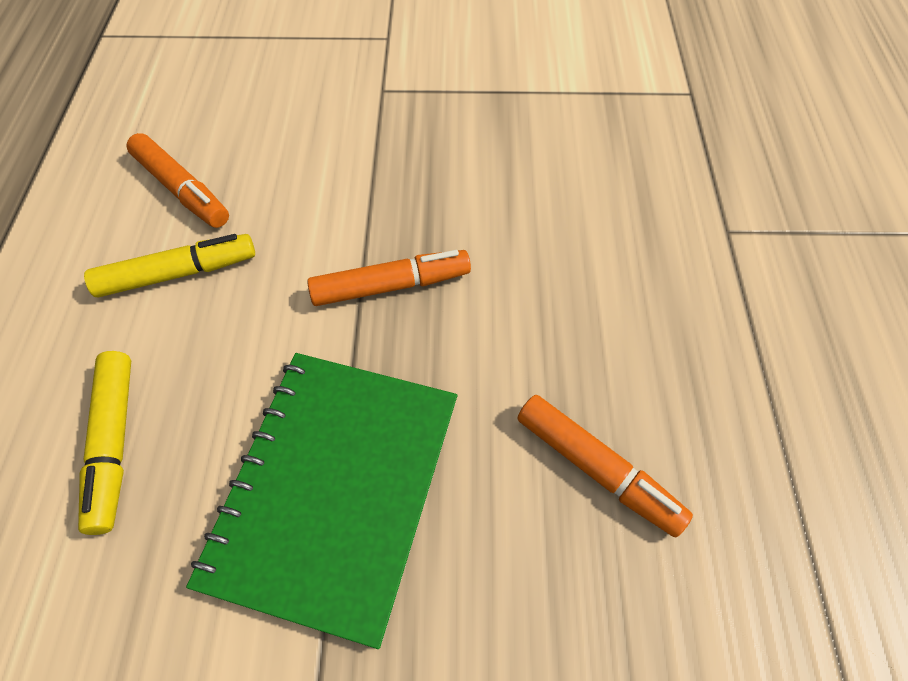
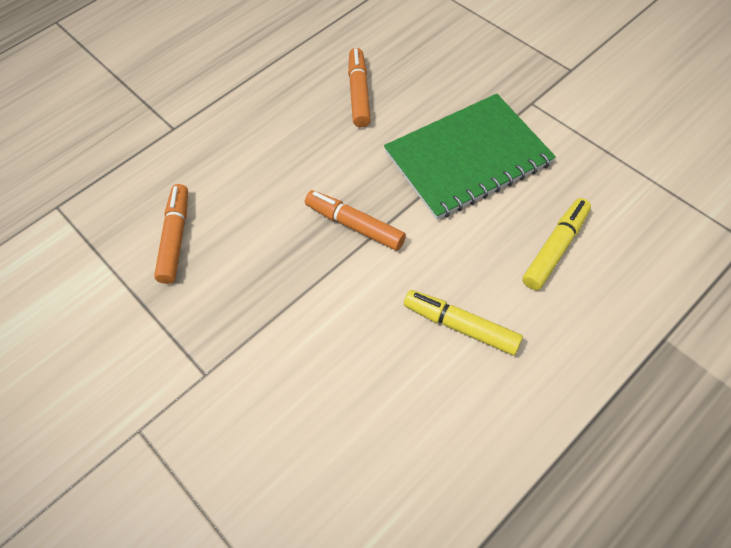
camera: 130 degrees left, 0 degrees up
orange marker [126,133,229,228] -> orange marker moved to [154,184,188,284]

